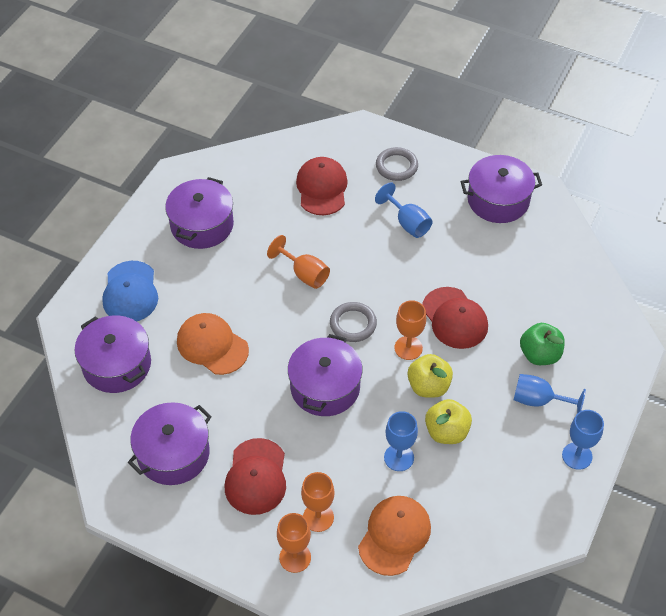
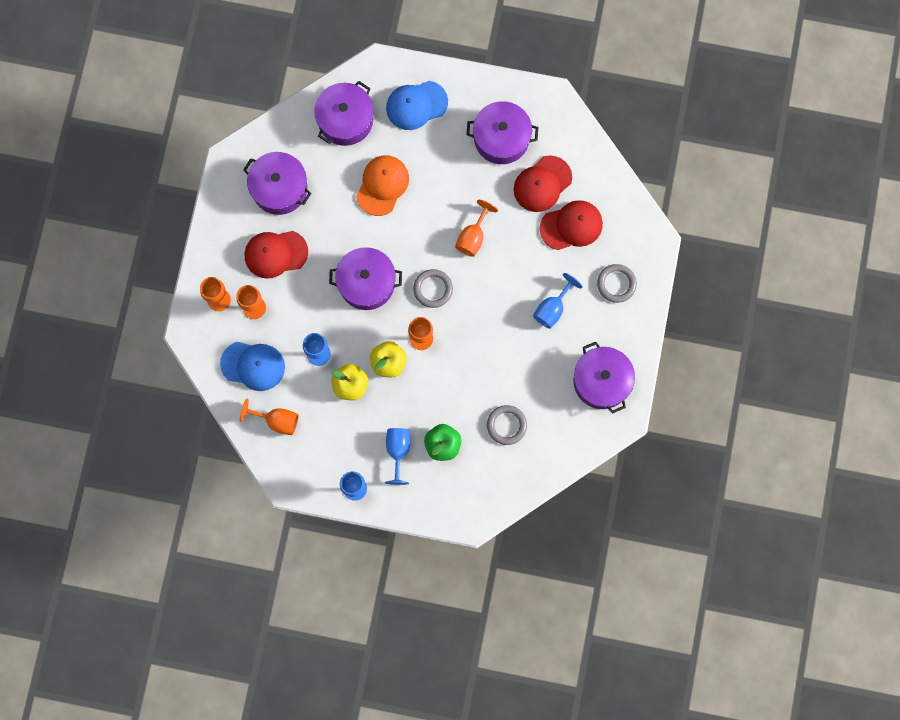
camera: 75 degrees right, 25 degrees up
orange cap [358,496,431,576] -> blue cap [220,342,285,391]
red cap [422,287,488,349] -> red cap moved to [514,155,572,212]
none -> orange goblet [240,399,299,435]
none -> grey ring [487,405,527,445]

